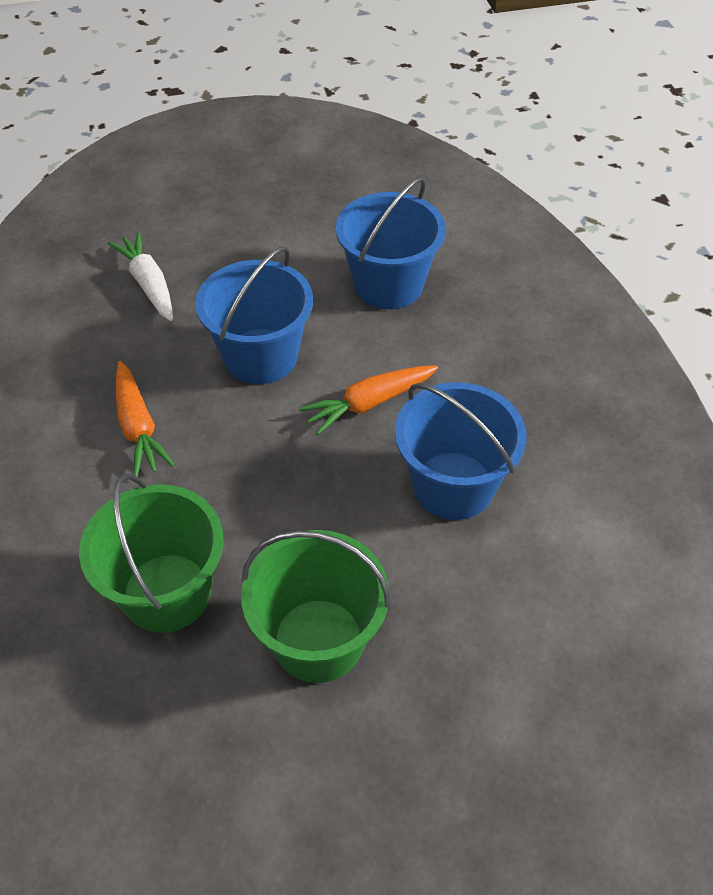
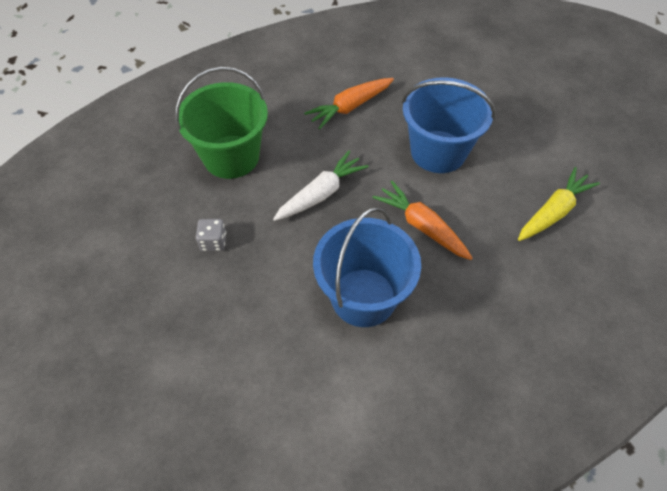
camera: 75 degrees right, 5 degrees up
white carrot [108,232,173,321] -> white carrot moved to [273,151,369,221]
green bucket [241,530,391,683] -> grey dice [196,219,226,251]
blue bucket [336,177,446,309] -> yellow carrot [518,167,600,241]

